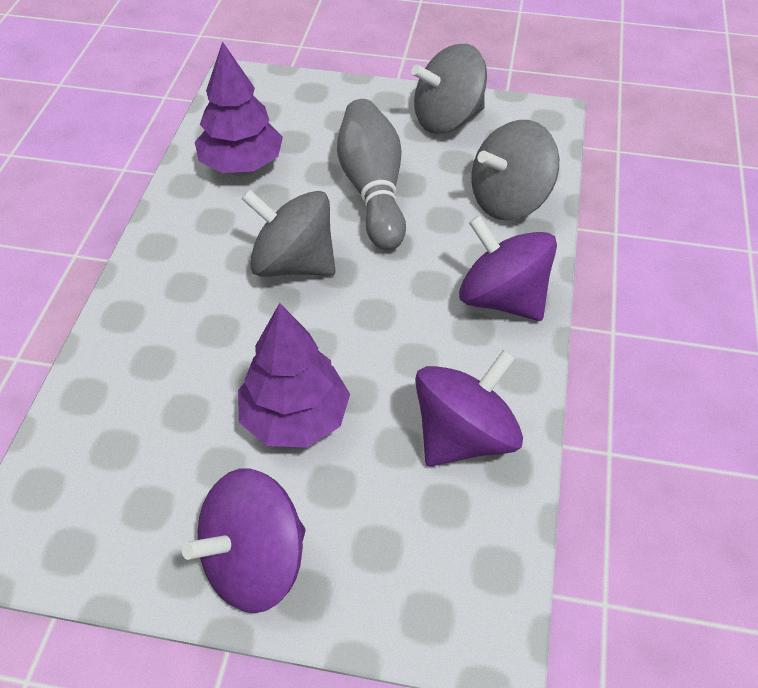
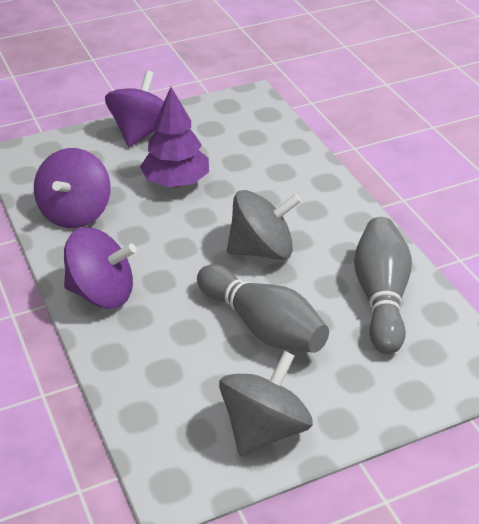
camera: 145 degrees right, 10 degrees down
purple tree [195,41,283,173] -> grey bowling pin [354,217,412,354]
grey spinning top [471,120,559,221] -> none

